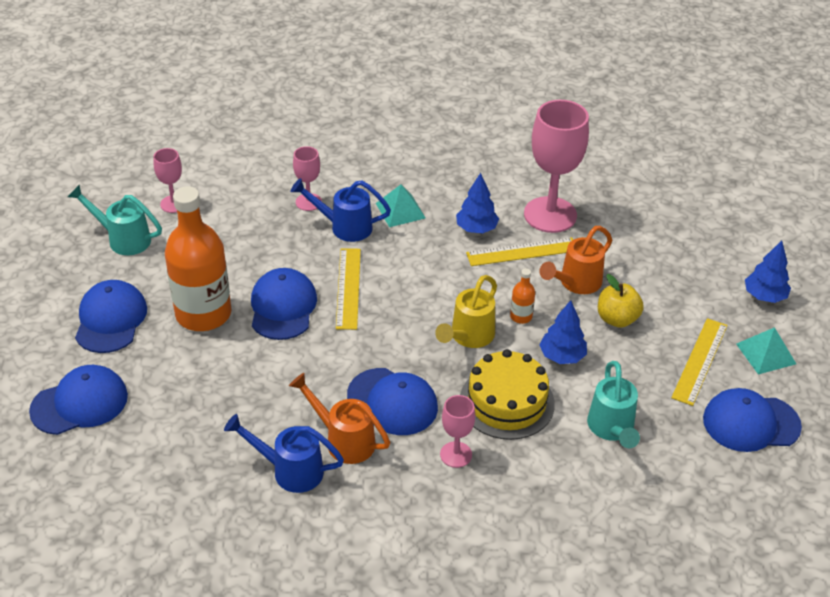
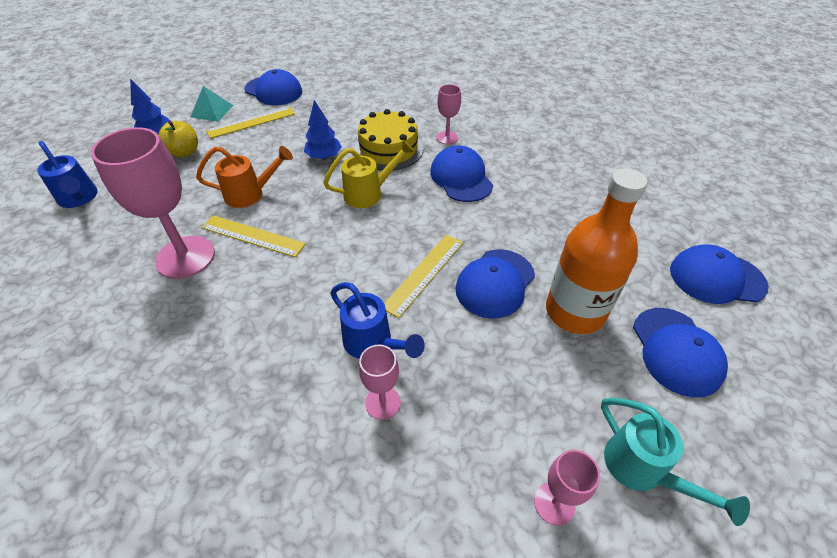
camera: 145 degrees left, 5 degrees up
blue cap [75,280,147,353] -> blue cap turned 45 degrees counterclockwise [633,308,728,397]
blue watering can [224,414,344,493] -> blue watering can moved to [37,141,98,208]
orange watering can [289,373,390,464] -> none
turquoise pyramid [376,185,426,227] -> none
blue tree [456,173,499,234] -> none
orange bottle [510,268,535,324] -> none
turquoise watering can [587,361,640,448] -> none
yellow apple [598,274,644,328] -> yellow apple moved to [158,121,198,158]

